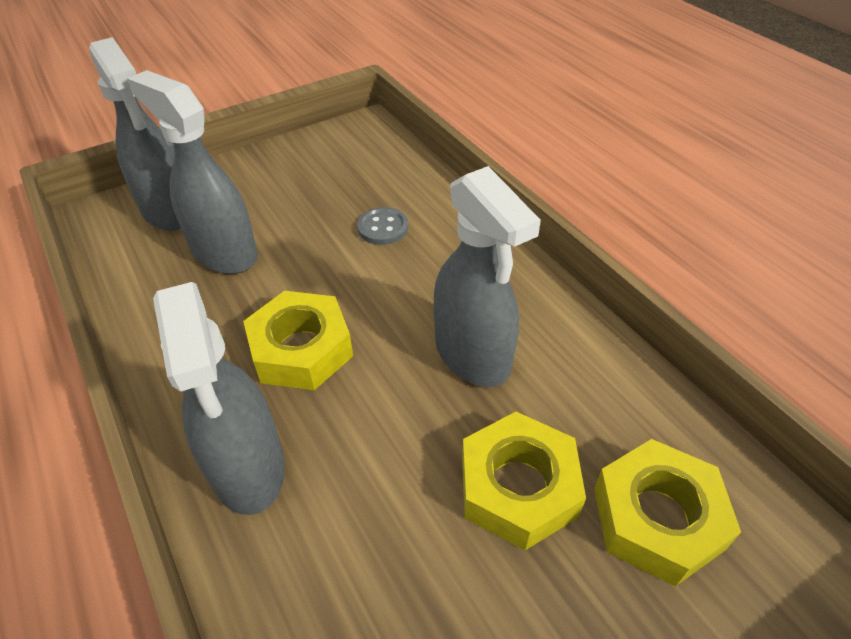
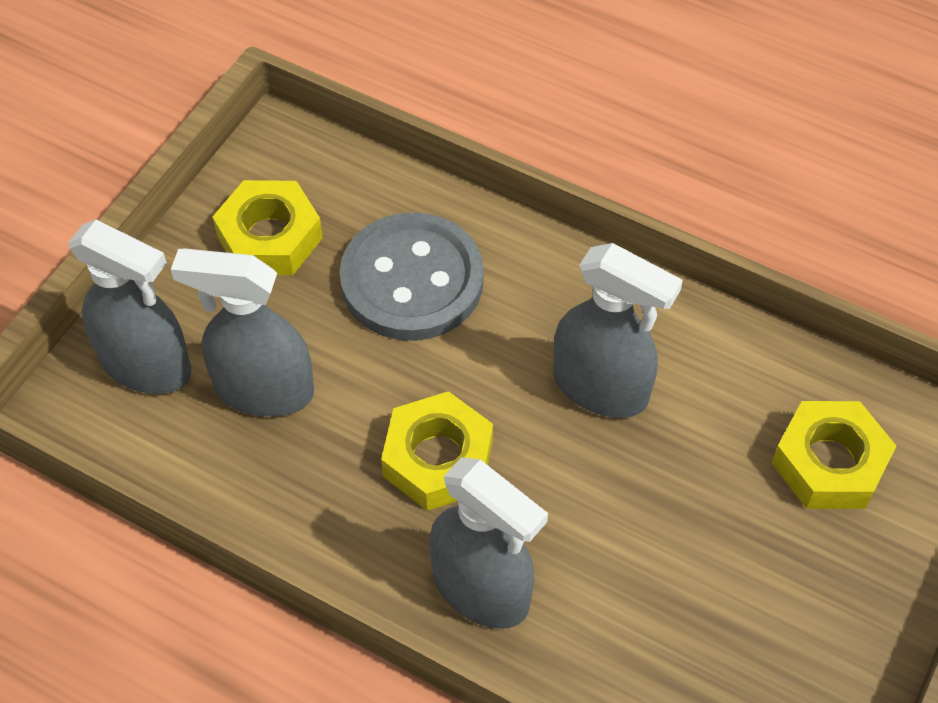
camera: 30 degrees left, 10 degrees up
grey button [357,207,408,245] -> grey button [340,212,484,341], size x2.32
yellow nut [462,412,586,550] -> yellow nut moved to [212,180,323,275]

